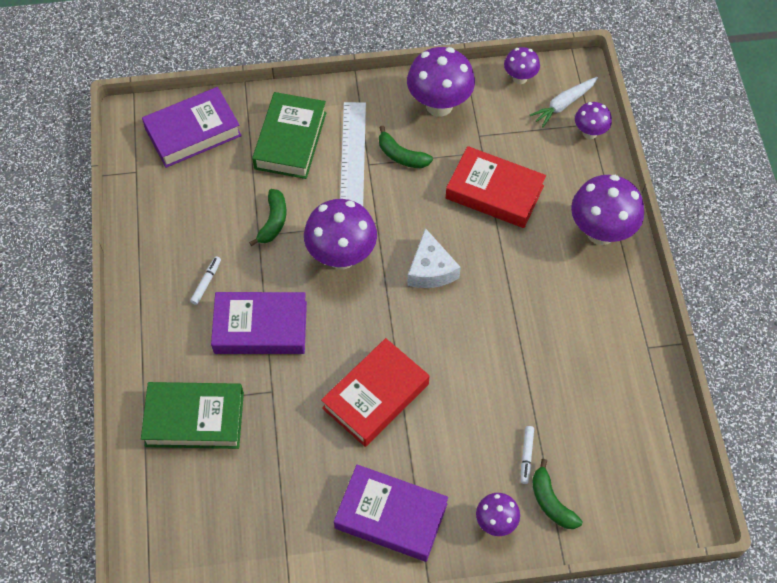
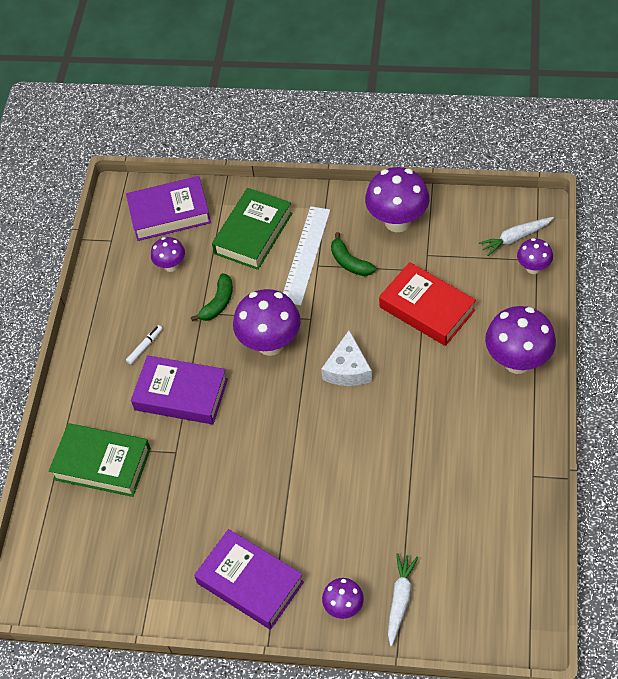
camera: 20 degrees right, 5 degrees down
red book [321,338,429,447] -> none
purple mushroom [504,47,540,84] -> purple mushroom moved to [151,237,185,272]
white marker [521,426,534,484] -> none
green banana [532,459,583,529] -> white carrot [388,553,418,646]

